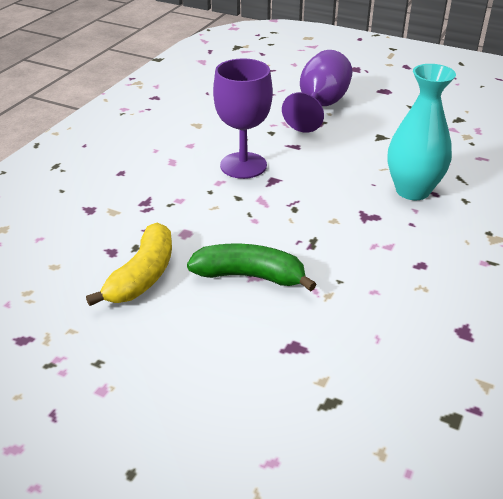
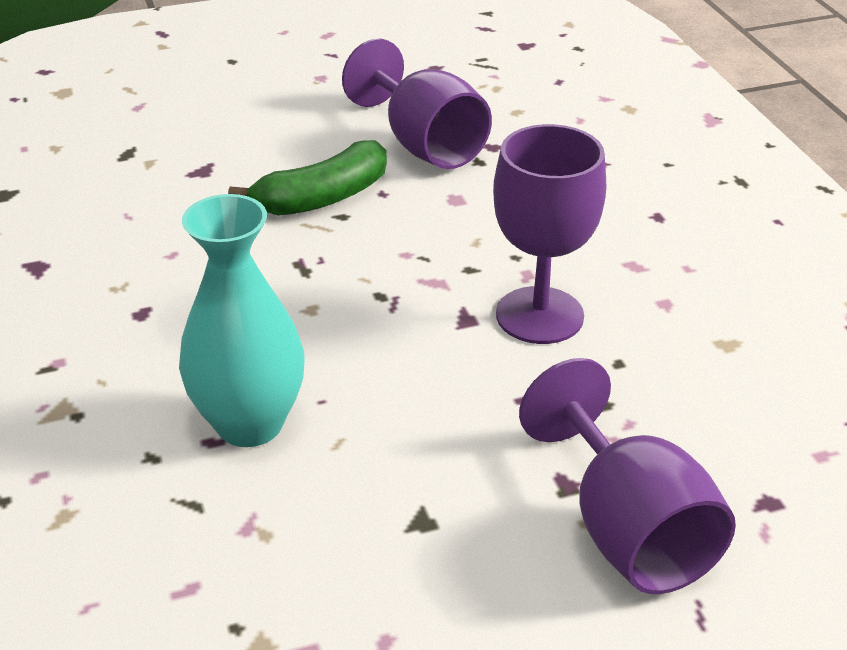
camera: 135 degrees right, 0 degrees up
yellow banana [86,222,172,306] -> purple goblet [342,39,492,169]

